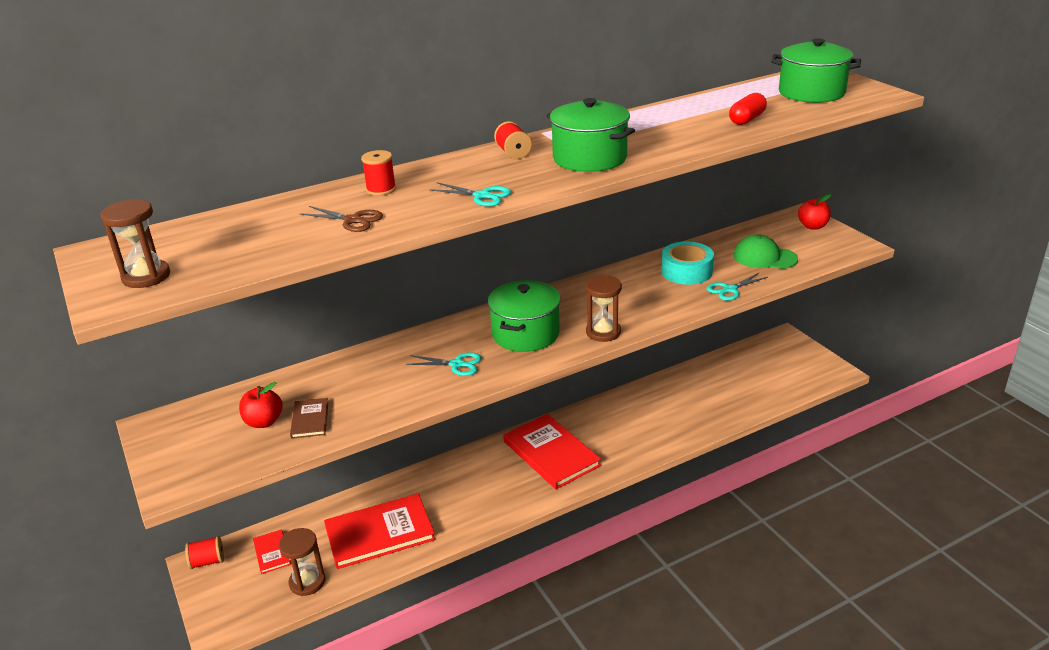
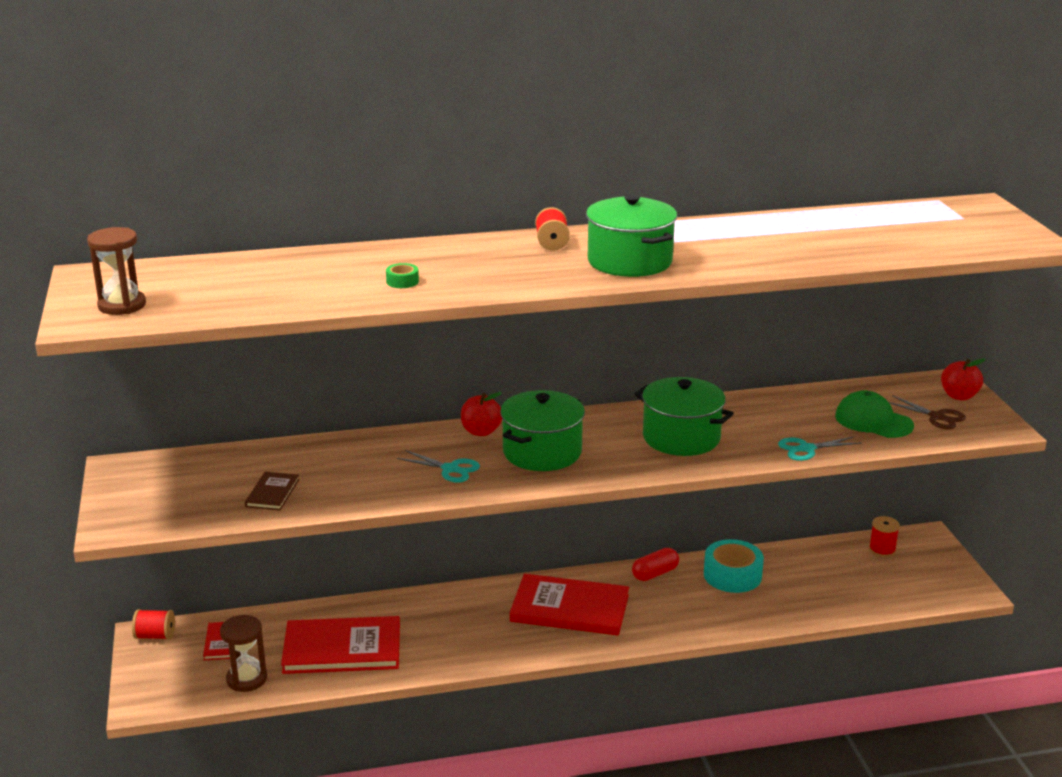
camera: 15 degrees right, 5 degrees down
red apple [239,382,283,428] -> red apple moved to [461,392,502,436]
brown scissors [299,206,383,232] -> brown scissors moved to [889,395,966,429]
red spool [361,150,396,196] -> red spool moved to [869,516,900,557]
turquoise scissors [429,182,511,207] -> none
red book [503,414,601,489] -> red book turned 60 degrees counterclockwise [510,574,629,636]
brown hourglass [586,275,622,342] -> none
turquoise tape [661,241,714,285] -> turquoise tape moved to [704,539,764,593]
red capsule [729,93,767,125] -> red capsule moved to [632,548,679,581]
green pot [771,38,861,103] -> green pot moved to [635,377,734,456]
none -> green tape [386,263,419,288]

